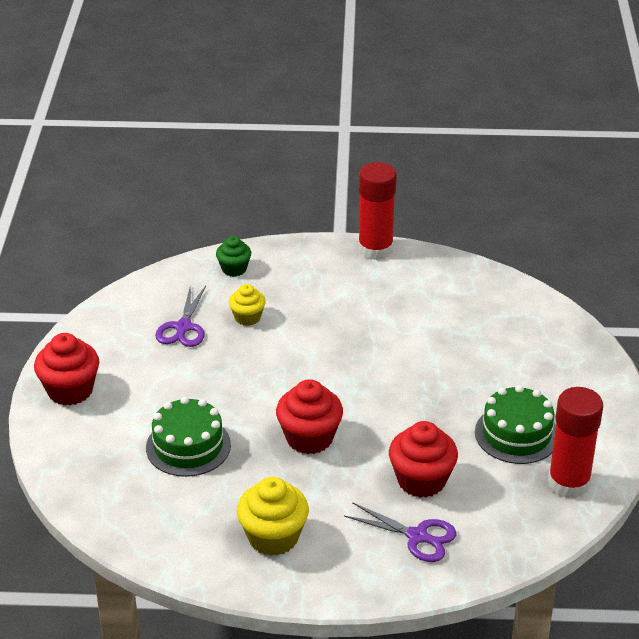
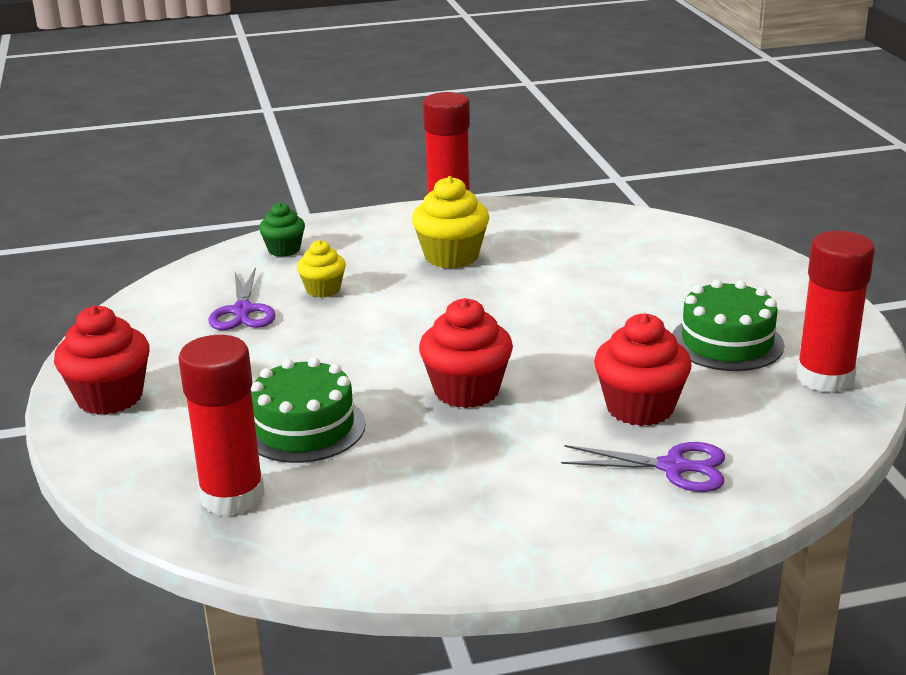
camera: 15 degrees left, 10 degrees down
yellow cupcake [237,477,309,556] -> yellow cupcake moved to [412,176,489,268]
none -> red glue stick [179,335,265,516]

